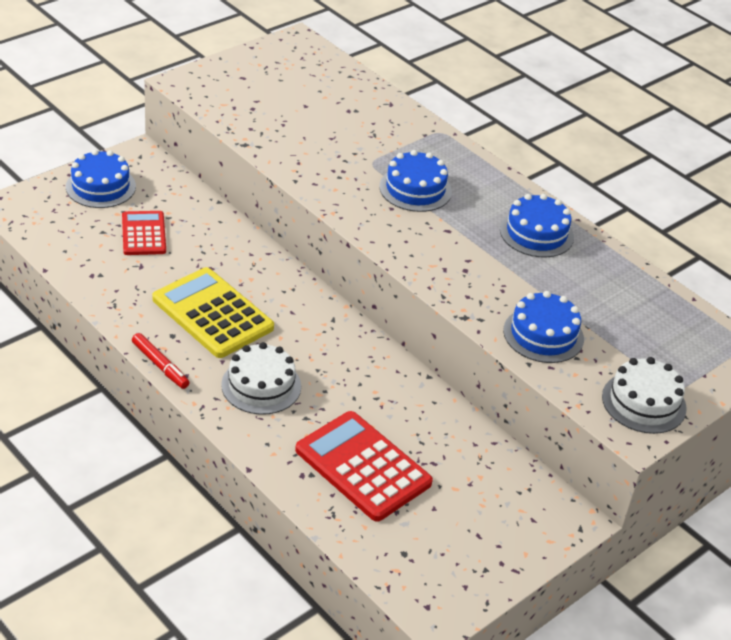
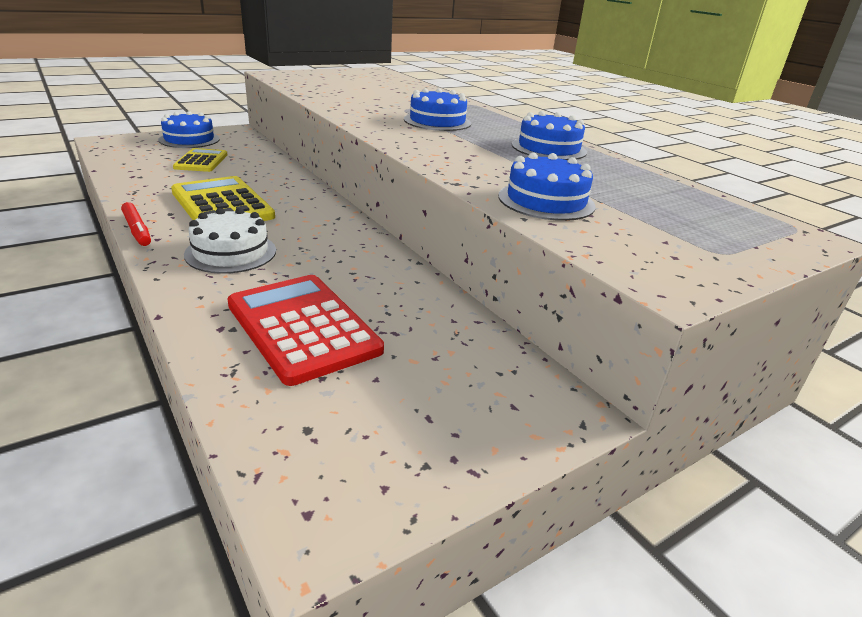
camera: 10 degrees right, 10 degrees down
red calculator [122,211,166,255] -> yellow calculator [173,148,227,172]
white cake [602,357,687,434] -> none

